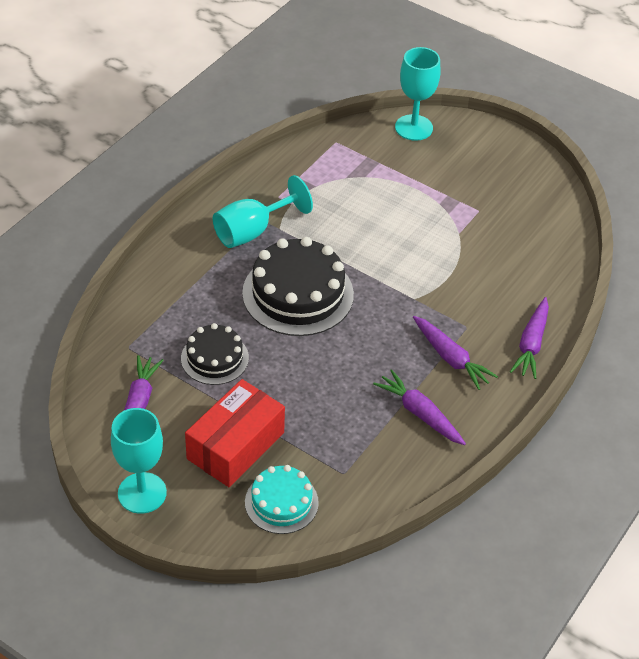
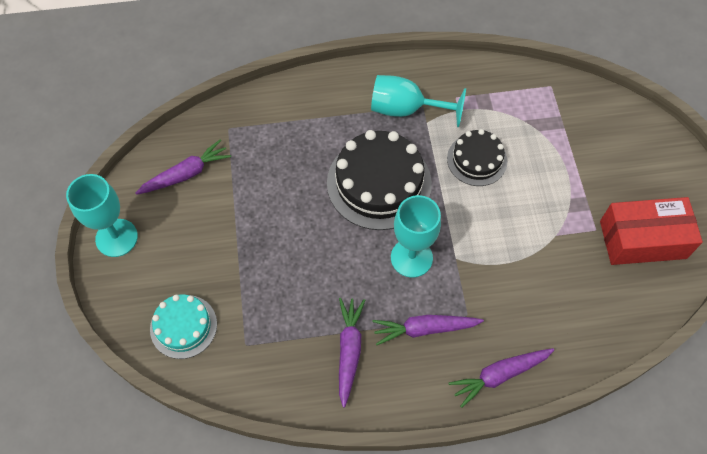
camera: 50 degrees right, 15 degrees up
black cake [181,323,249,385] -> black cake moved to [447,129,507,186]
red box [185,379,285,487] -> red box moved to [600,197,703,265]
turquoise goblet [395,47,440,141] -> turquoise goblet moved to [391,195,441,278]
purple carrot [413,316,498,390] -> purple carrot turned 75 degrees clockwise [372,315,484,345]

